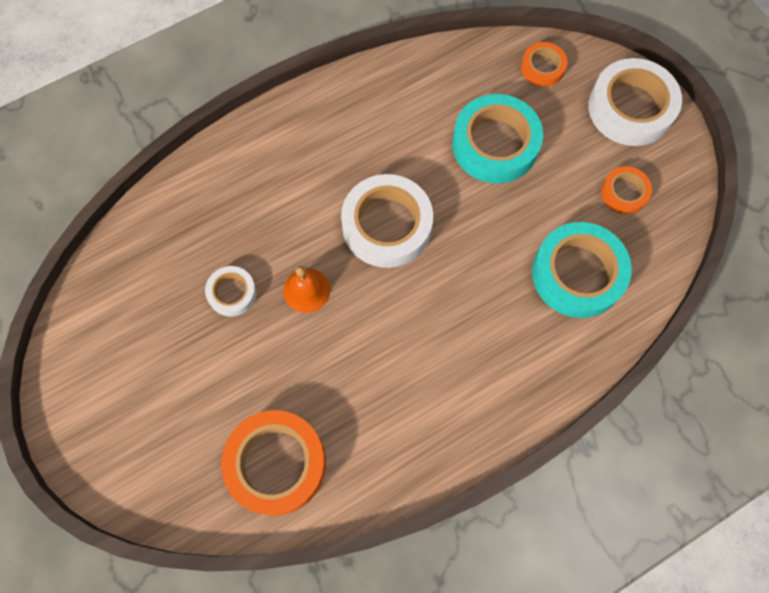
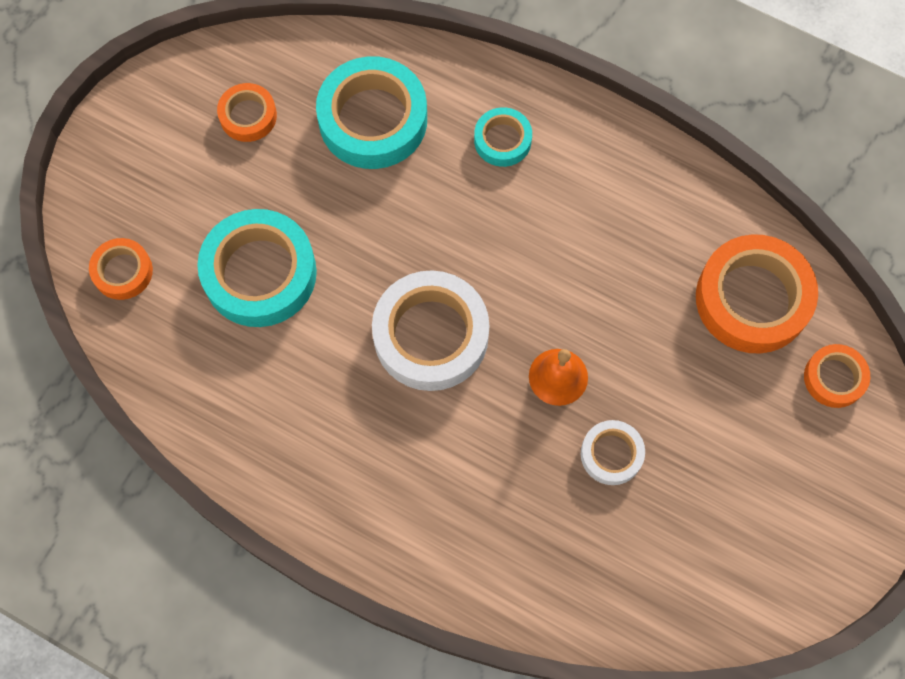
camera: 120 degrees left, 0 degrees up
white tape [588,58,682,146] -> none
none -> turquoise tape [474,107,532,167]
none -> orange tape [804,344,870,408]

